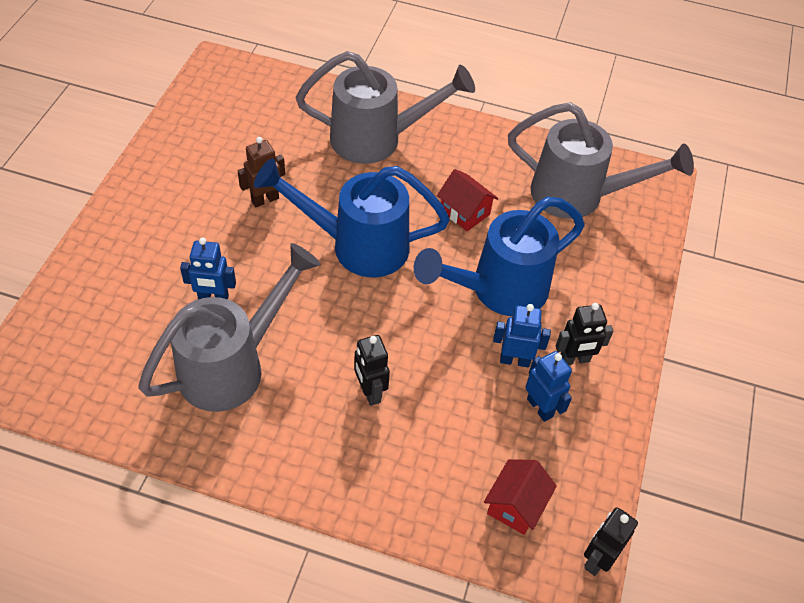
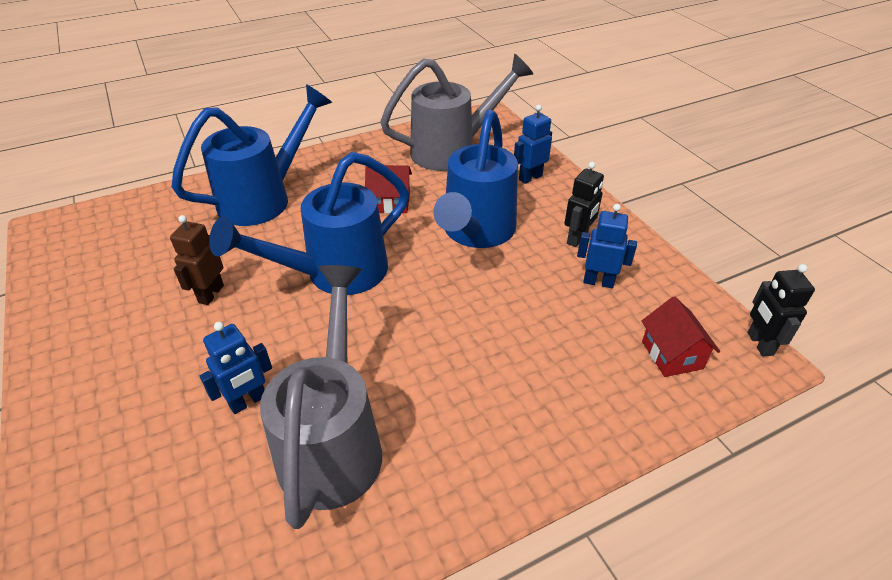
camera: 40 degrees left, 10 degrees down
grey watering can [296,51,475,164] -> blue watering can [171,84,332,226]
black robot [354,335,390,406] -> none
blue robot [493,304,551,367] -> blue robot moved to [514,105,552,184]

